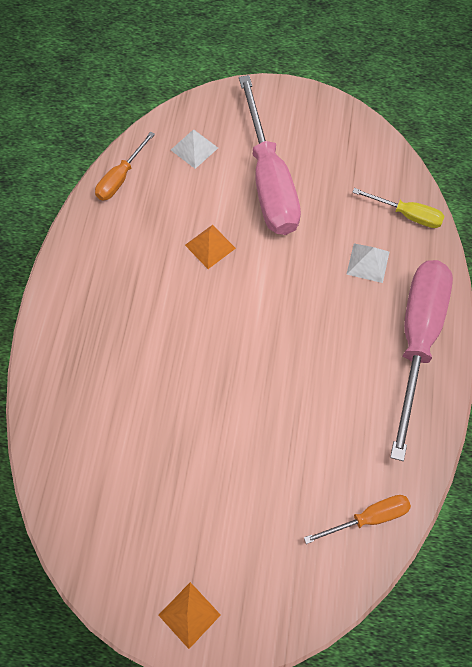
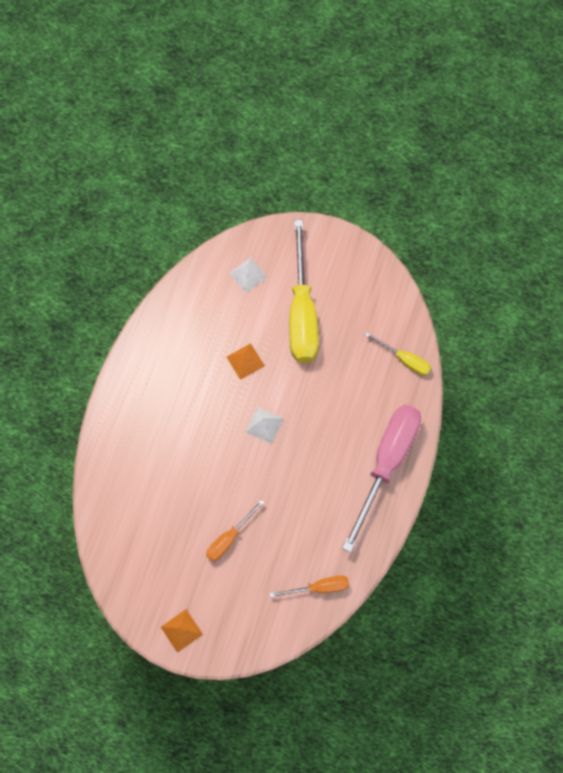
camera: 10 degrees right, 5 degrees up
orange screwdriver [95,132,155,201] -> orange screwdriver moved to [206,500,264,561]
pink screwdriver [239,75,301,235] -> yellow screwdriver [289,220,319,363]
white pyramid [346,243,389,283] -> white pyramid moved to [245,407,284,444]

